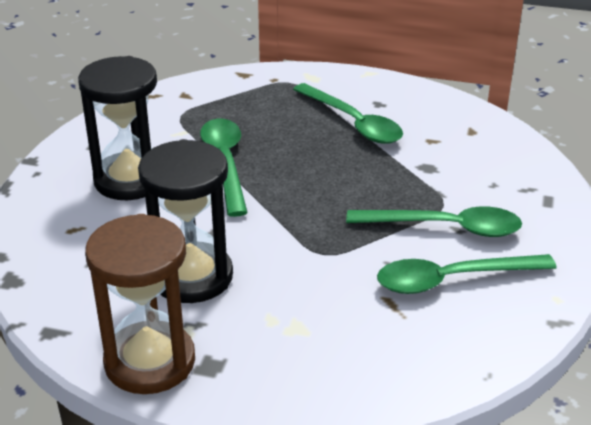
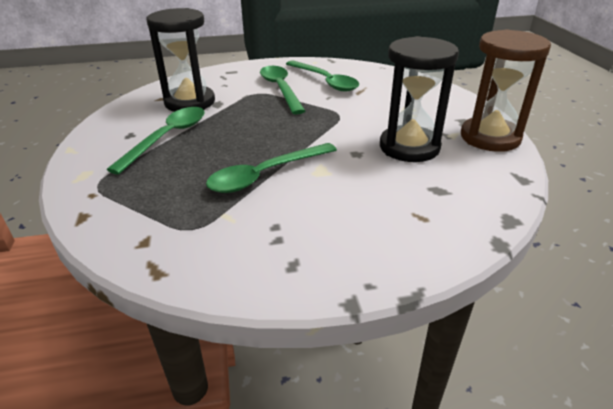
camera: 115 degrees left, 0 degrees up
black hourglass [78,56,157,200] -> black hourglass moved to [146,8,215,112]

